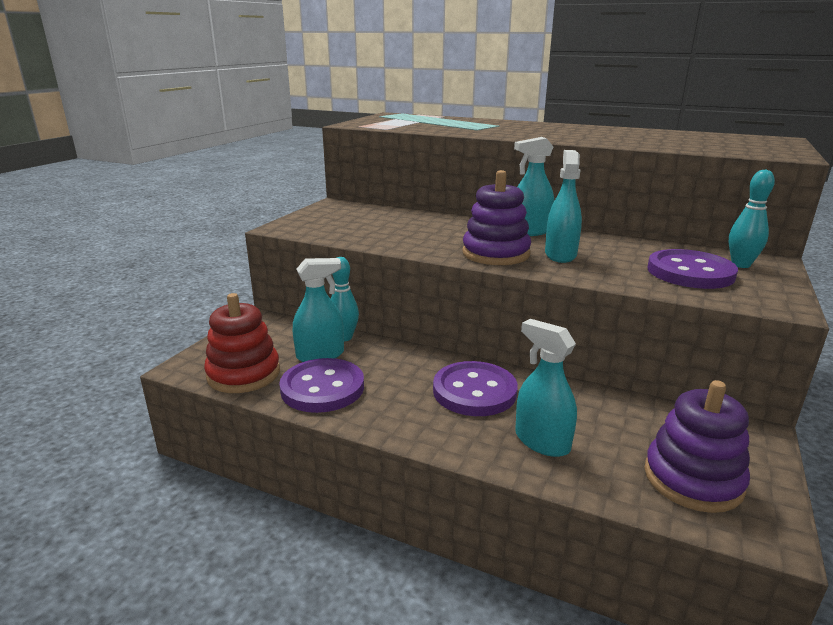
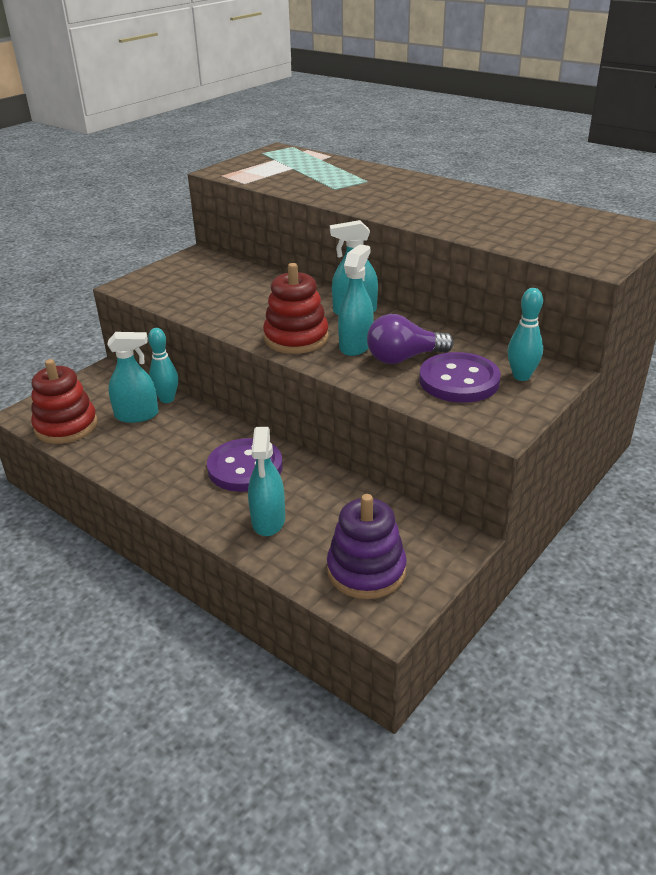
camera: 15 degrees right, 10 degrees up
purple button [279,358,364,413] -> none
purple stacking toy [462,170,531,265] -> red stacking toy [263,263,329,354]
turquoise spray bottle [515,319,577,457] -> turquoise spray bottle turned 150 degrees counterclockwise [248,427,285,536]
none -> purple light bulb [367,314,454,364]

